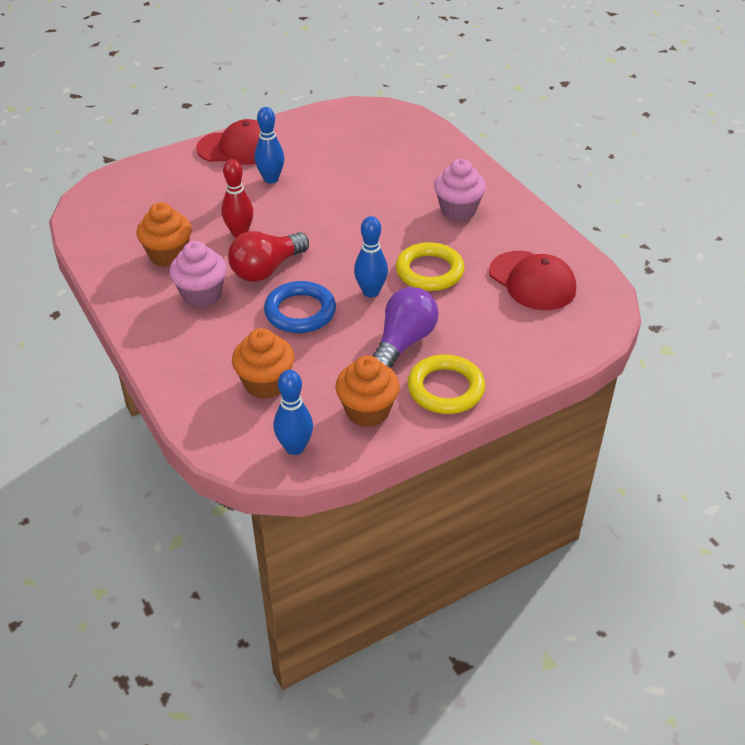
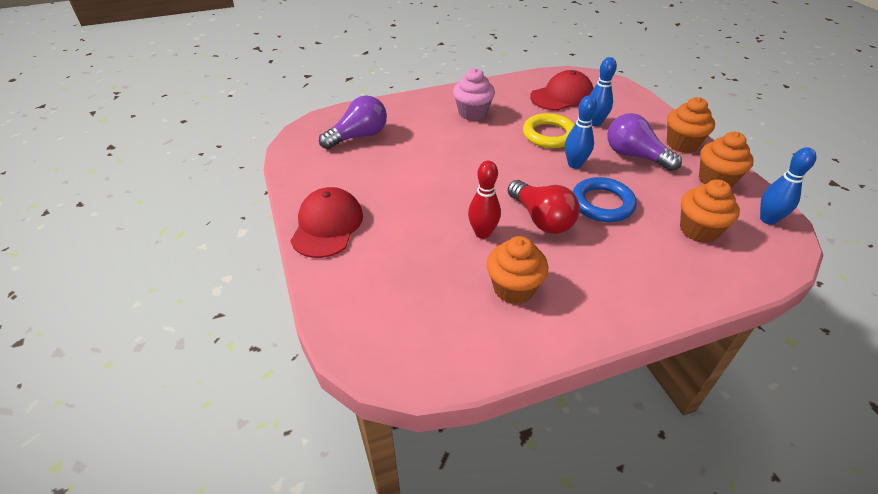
camera: 80 degrees left, 0 degrees up
pink cupcake [169,241,227,308] -> none
blue bowling pin [255,107,284,183] -> blue bowling pin moved to [590,57,617,126]
yellow ring [407,354,485,414] -> orange cupcake [667,97,715,153]
none -> purple light bulb [319,95,387,149]

